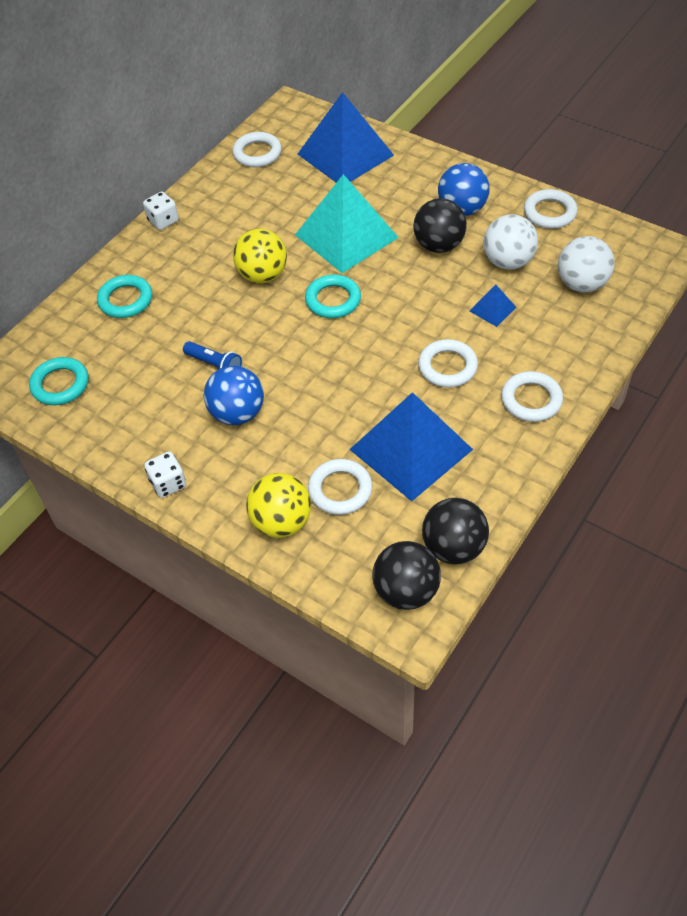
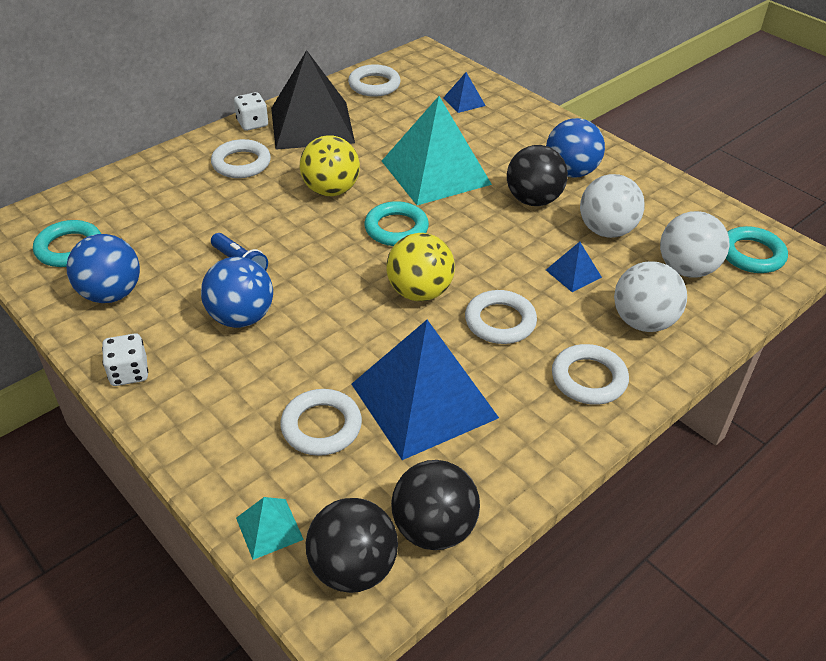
camera: 10 degrees right, 10 degrees down
turquoise ring [97,275,152,318] -> turquoise ring moved to [726,226,788,273]
yellow ball [246,473,311,538] -> yellow ball moved to [386,233,455,301]
blue pyramid [298,92,394,183] -> blue pyramid [443,72,486,113], size x0.43
white ring [524,189,578,229] -> white ring moved to [211,139,271,178]
none -> blue ball [66,234,140,303]
none -> turquoise pyramid [236,497,304,560]
none -> black pyramid [271,50,355,150]
none -> white ball [614,261,687,332]

